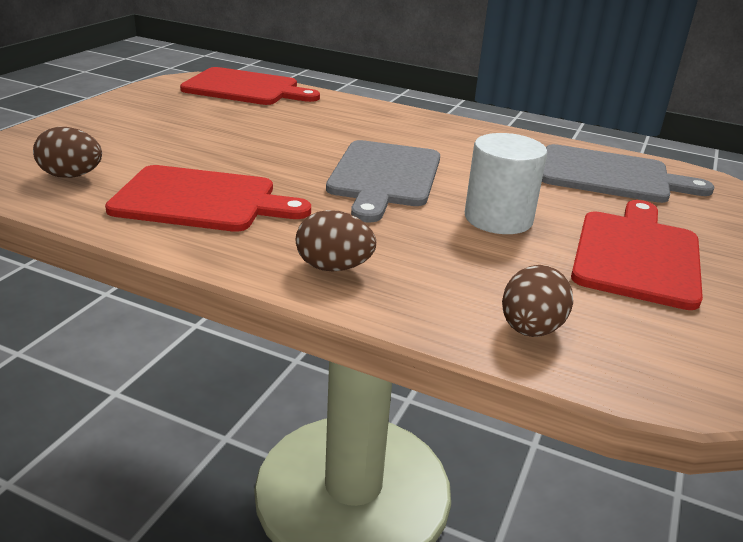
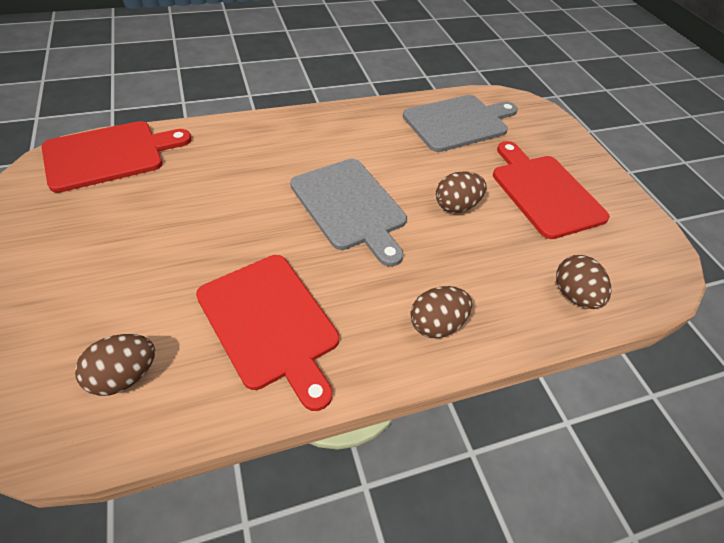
camera: 45 degrees left, 20 degrees up
red cutting board [105,165,311,232] -> red cutting board turned 90 degrees clockwise [196,255,339,411]
white cylinder [465,133,547,234] -> brown egg [436,171,486,213]

